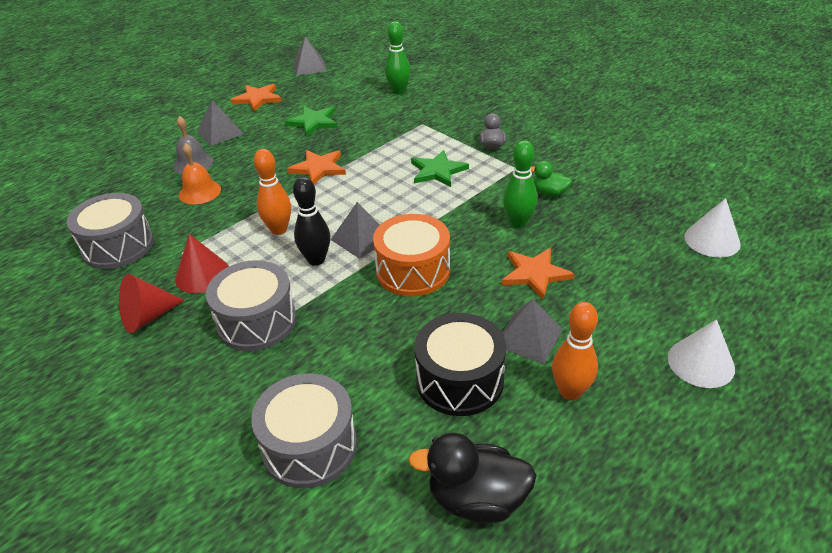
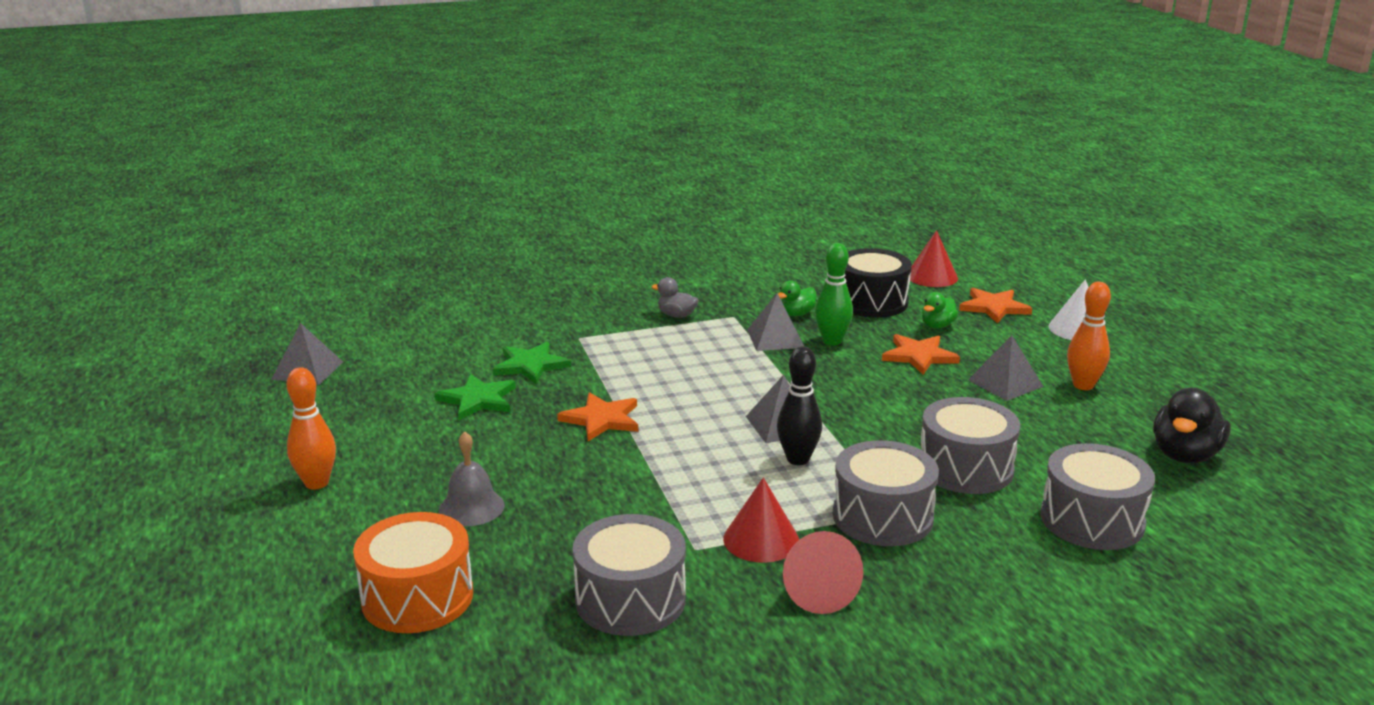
camera: 65 degrees left, 15 degrees down
orange bell [179,143,221,205] -> none
grey pyramid [197,100,244,146] -> grey pyramid moved to [747,293,804,351]
orange star [231,84,282,112] -> orange star moved to [959,288,1032,323]
orange bowling pin [254,149,291,235] -> orange bowling pin moved to [287,367,336,490]
orange drum [373,214,450,297] -> orange drum moved to [353,512,473,633]
green bowling pin [385,21,411,94] -> none
green star [411,150,469,187] -> green star moved to [493,342,571,384]
black drum [414,313,507,416] -> black drum moved to [844,248,912,318]
white cone [684,198,741,257] -> red cone [910,230,958,287]
none -> grey drum [921,397,1020,494]
none -> green duck [922,292,958,329]

